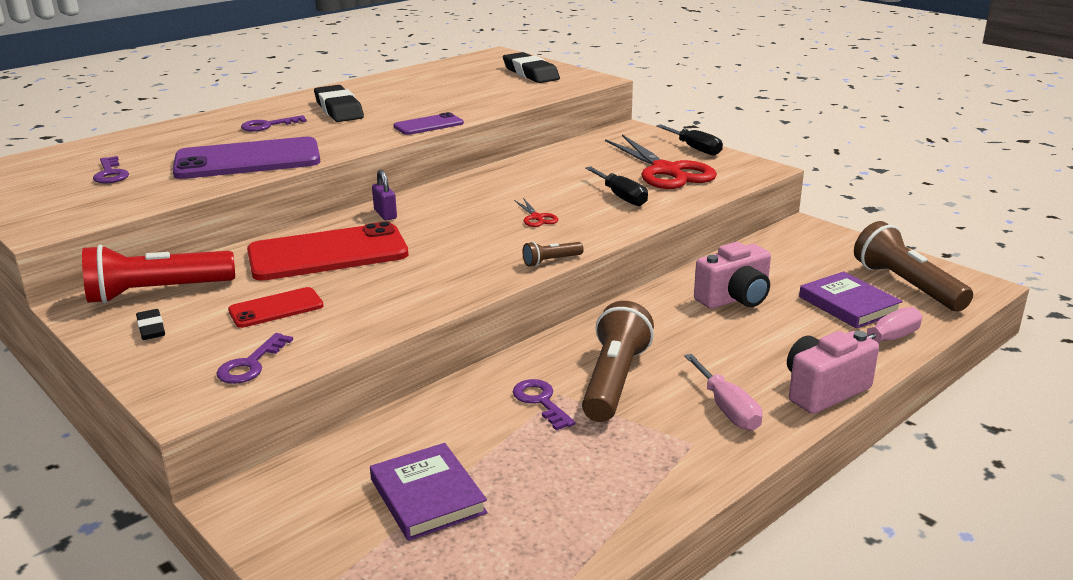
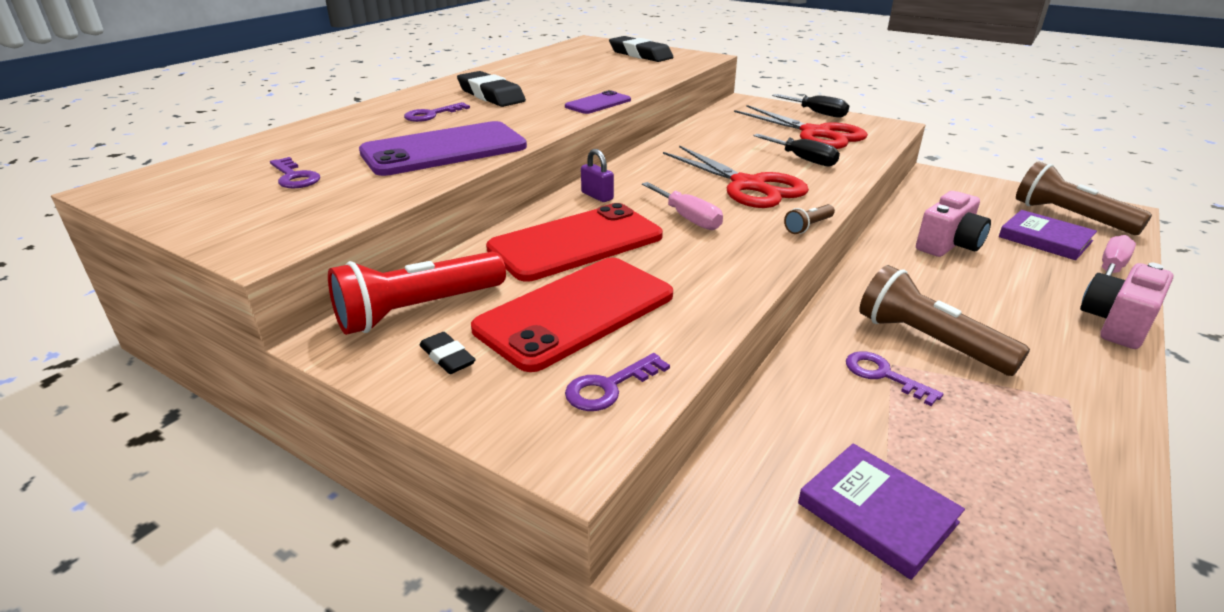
camera: 15 degrees left, 5 degrees up
purple key [216,333,293,384] -> purple key turned 45 degrees clockwise [565,353,670,411]
red phone [228,287,324,328] -> red phone [471,257,673,372], size x1.95
red scissors [514,198,558,227] -> red scissors [663,145,809,208], size x2.39
brown flashlight [582,301,654,422] -> brown flashlight turned 45 degrees counterclockwise [859,265,1030,376]
pink screwdriver [684,354,763,431] -> pink screwdriver moved to [642,182,723,230]

